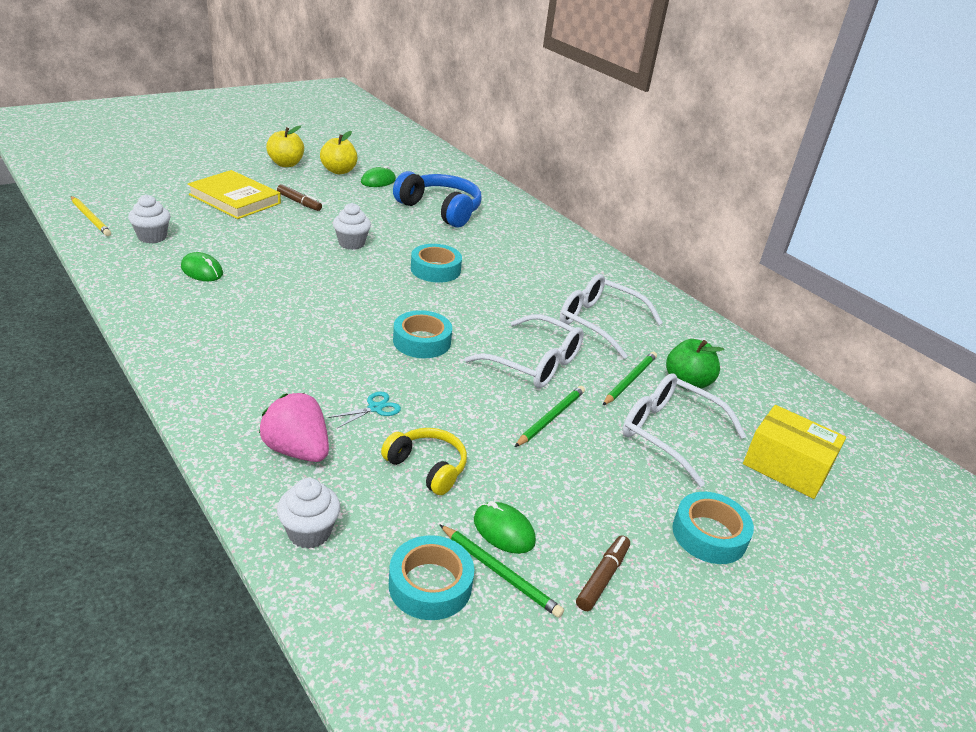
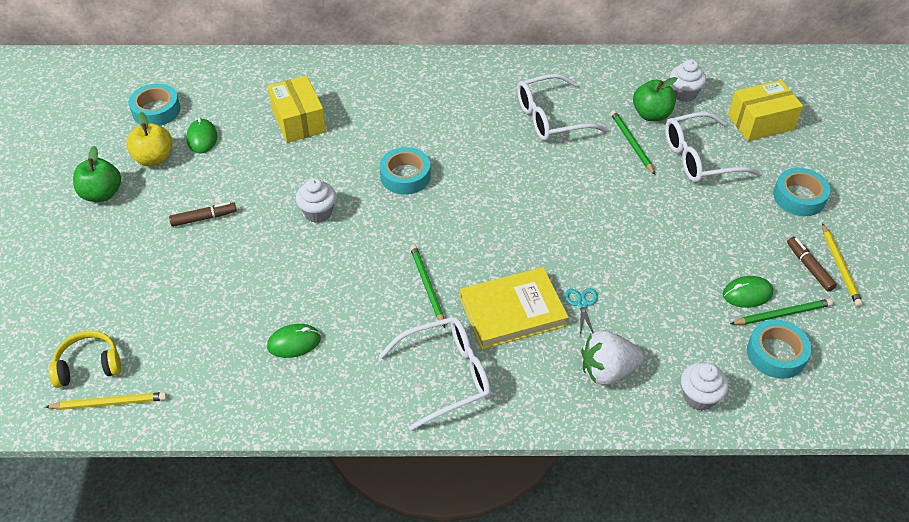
camera: 50 degrees left, 15 degrees up
white cupcake [128,194,170,244] -> white cupcake moved to [670,59,706,102]
yellow book [188,170,281,219] -> yellow book moved to [460,267,569,349]
pink strawberry [259,393,329,462] -> white strawberry [581,330,644,385]
yellow apple [266,125,304,167] -> green apple [73,146,121,202]
yellow headphones [381,428,467,495] -> yellow headphones moved to [49,331,121,388]
blue headphones [393,171,481,228] -> yellow box [268,76,326,143]
turquoise tape [393,310,452,358] -> turquoise tape moved to [128,84,180,126]
white glasses [464,314,584,388] -> white glasses moved to [379,317,491,431]
green pencil [515,386,585,447] -> green pencil moved to [410,245,445,328]
none -> yellow pencil [822,223,863,307]

